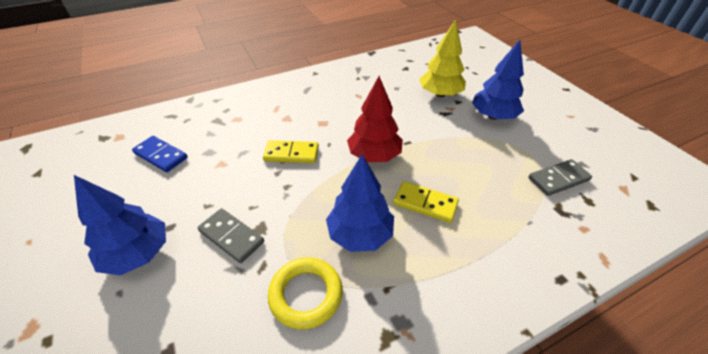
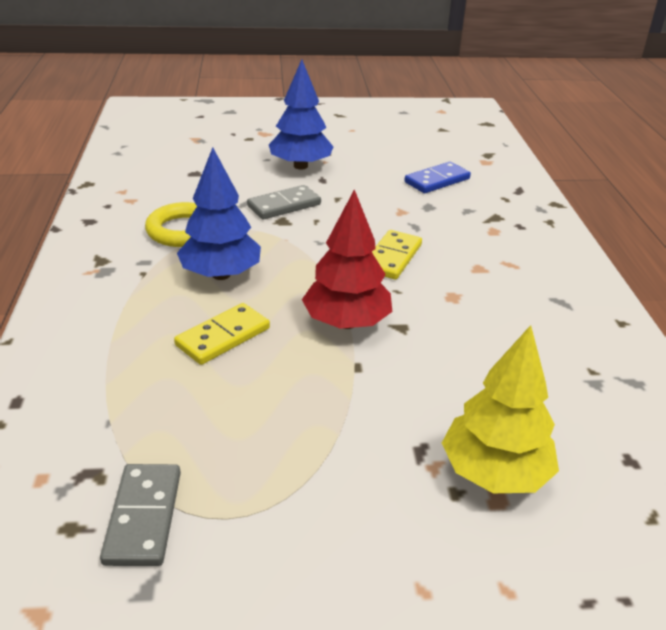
camera: 110 degrees right, 10 degrees down
blue tree [472,40,524,120] -> none

